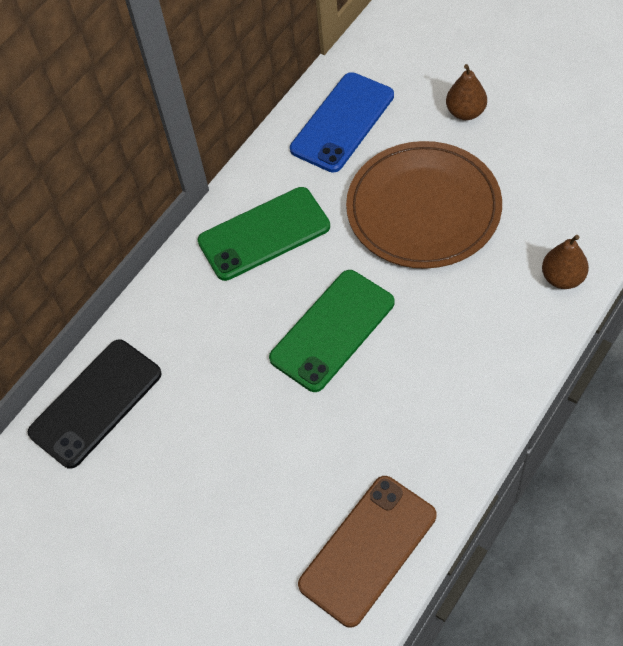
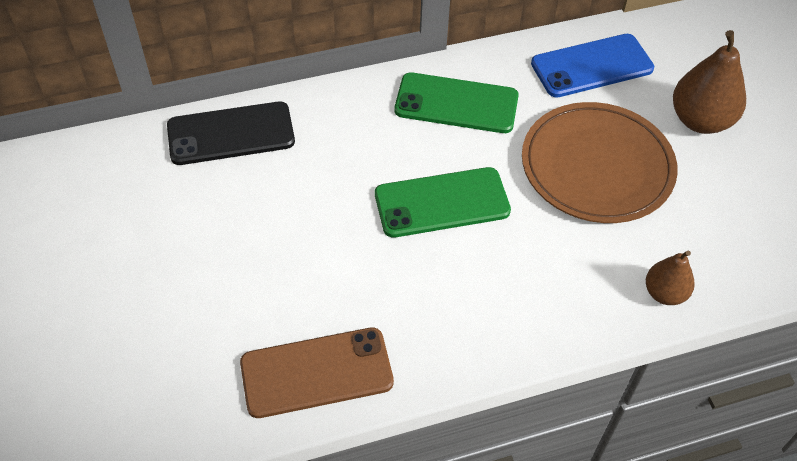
camera: 30 degrees right, 5 degrees down
brown pear [446,64,487,120] -> brown pear [673,30,746,134], size x1.69

